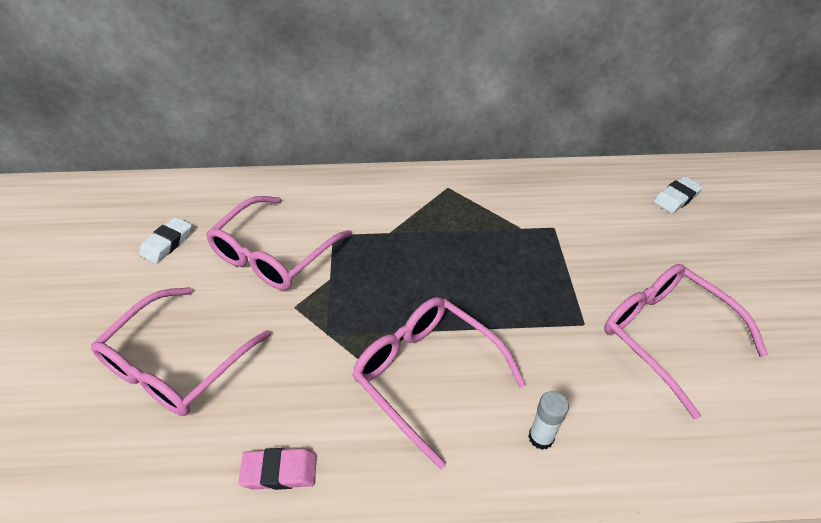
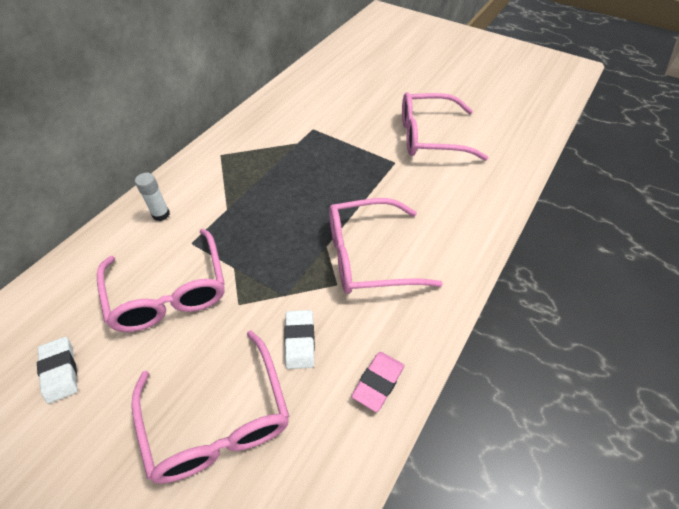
camera: 55 degrees left, 5 degrees up
white glue stick [528,391,569,450] -> white glue stick moved to [135,173,170,221]
white eraser [654,176,703,213] -> white eraser moved to [284,310,315,369]

